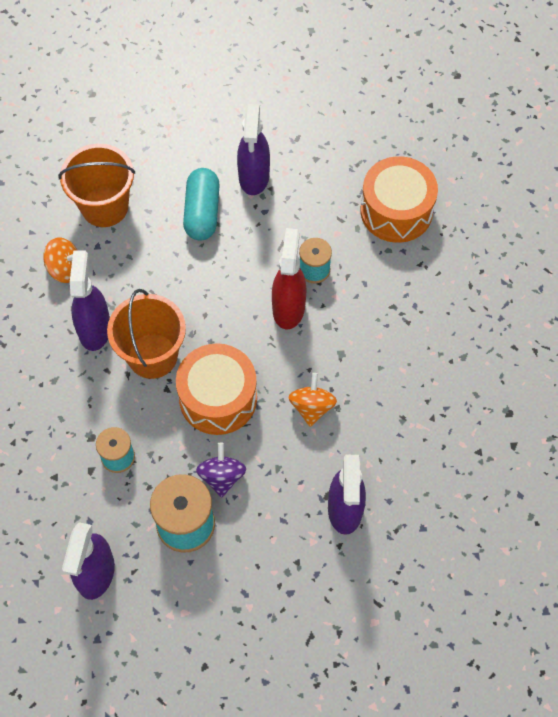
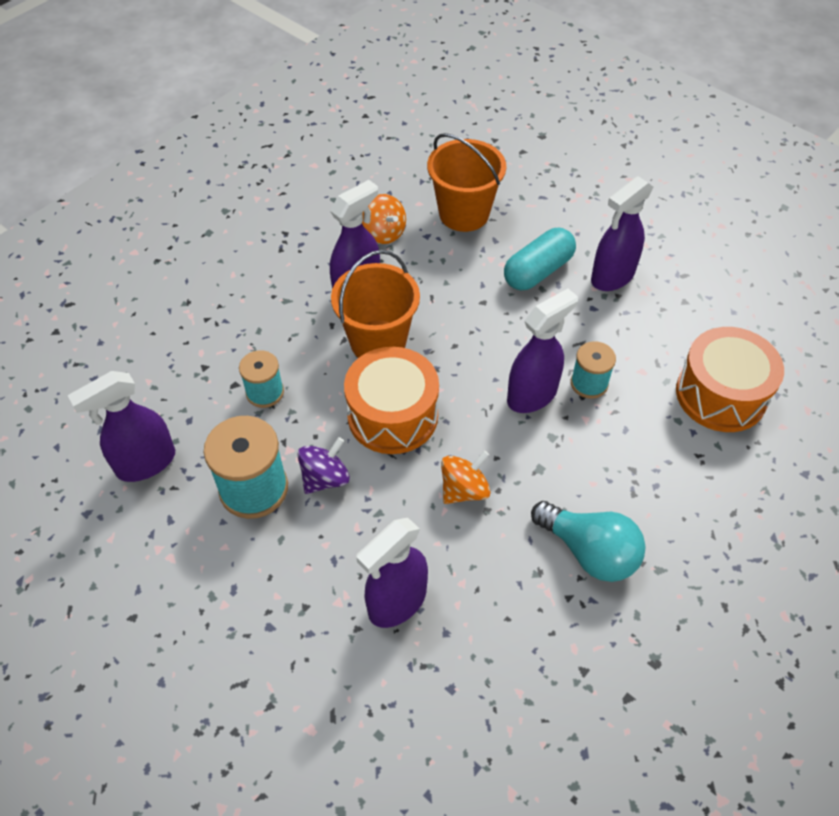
camera: 45 degrees right, 10 degrees down
red spray bottle [272,228,306,329] -> purple spray bottle [507,289,578,413]
none -> turquoise light bulb [531,501,645,582]

